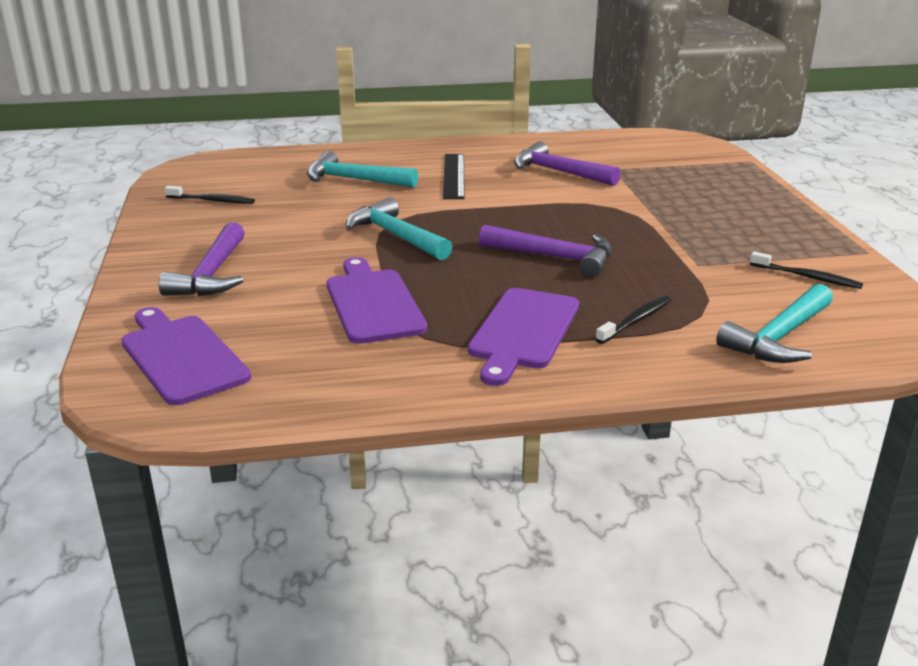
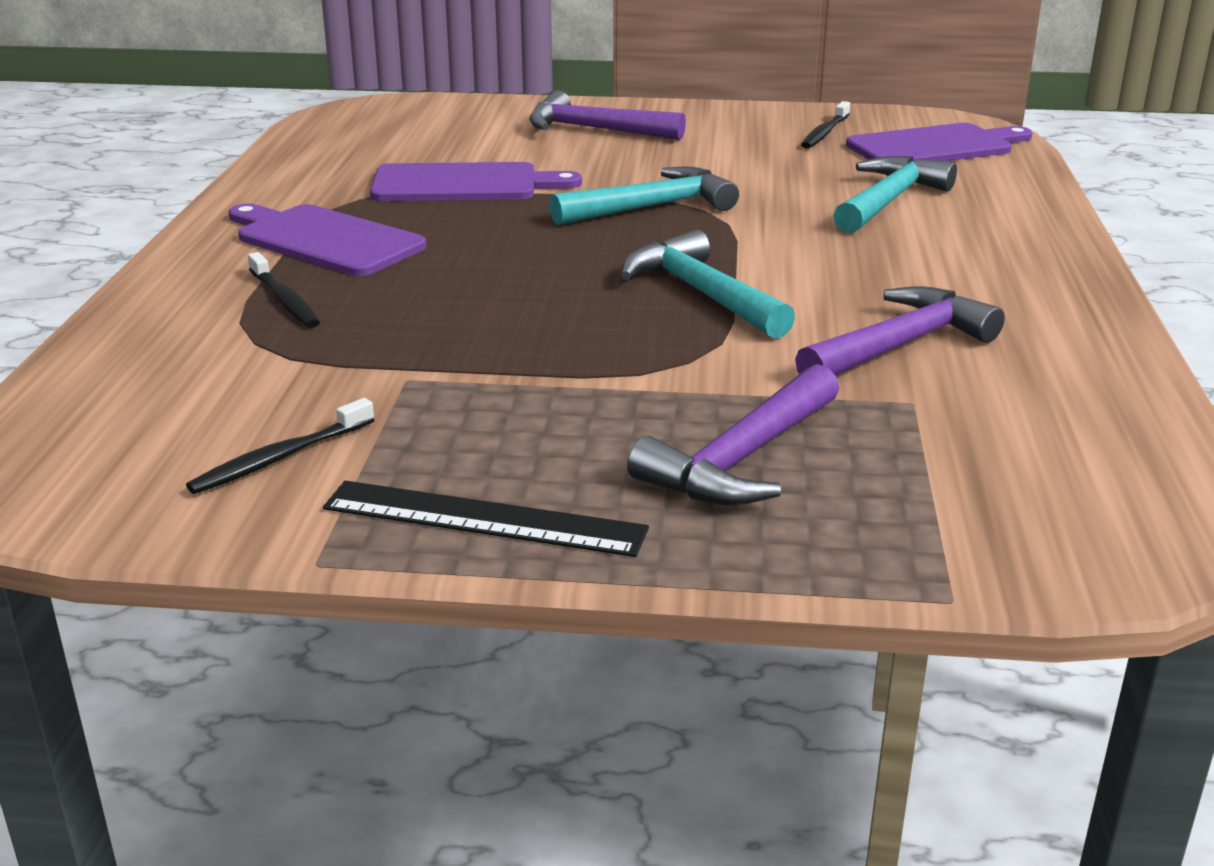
camera: 105 degrees right, 0 degrees up
purple cutting board [121,307,251,405] -> purple cutting board moved to [846,123,1032,161]
black ruler [443,154,465,199] -> black ruler moved to [323,481,649,557]
purple hammer [479,225,612,277] -> purple hammer moved to [627,364,839,505]
turquoise hammer [716,284,833,363] -> turquoise hammer moved to [621,230,795,339]

